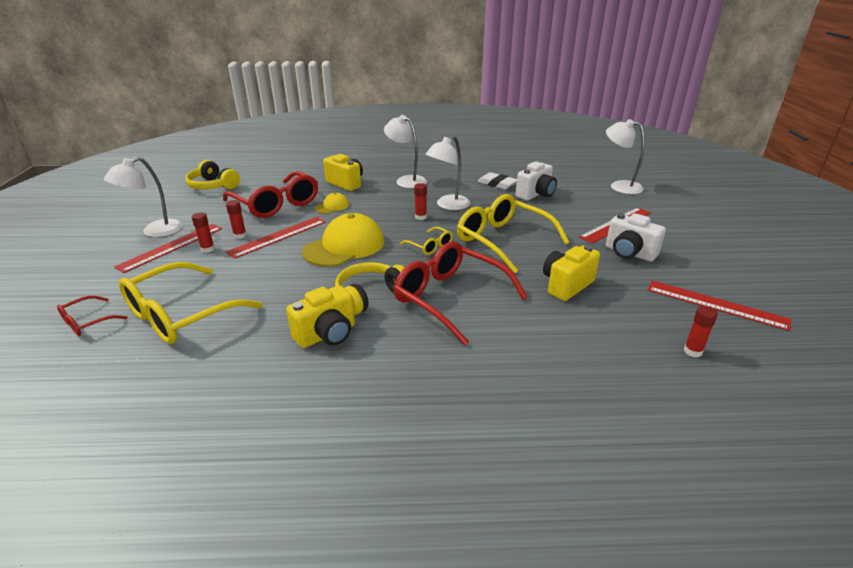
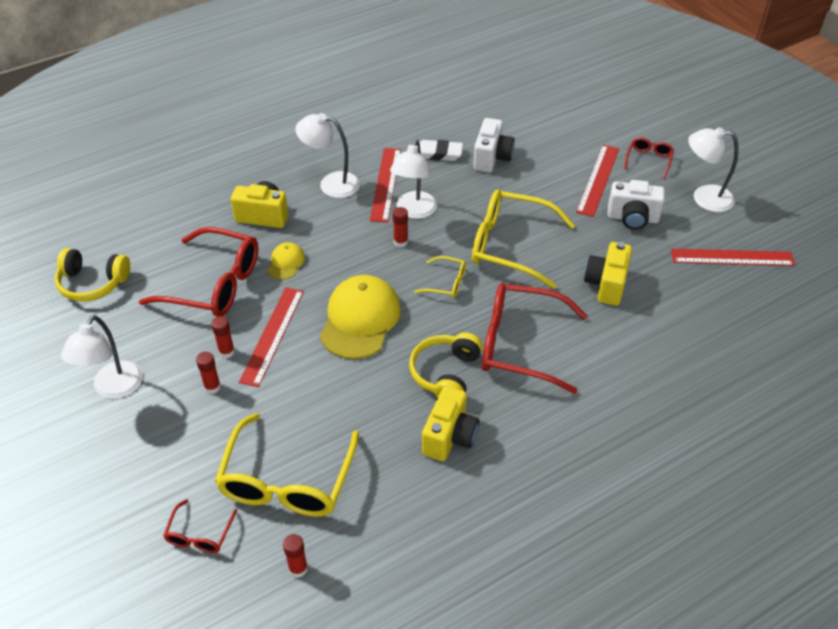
camera: 30 degrees left, 15 degrees up
red ruler [114,224,222,273] -> red ruler moved to [370,148,401,223]
white lamp [606,119,645,194] -> white lamp moved to [688,127,738,212]
red glue stick [684,306,718,357] -> red glue stick moved to [283,534,308,578]
none -> red glasses [624,137,674,179]

